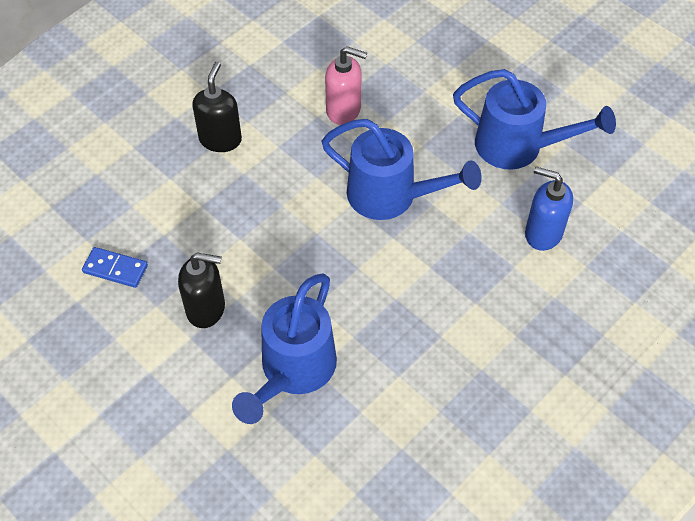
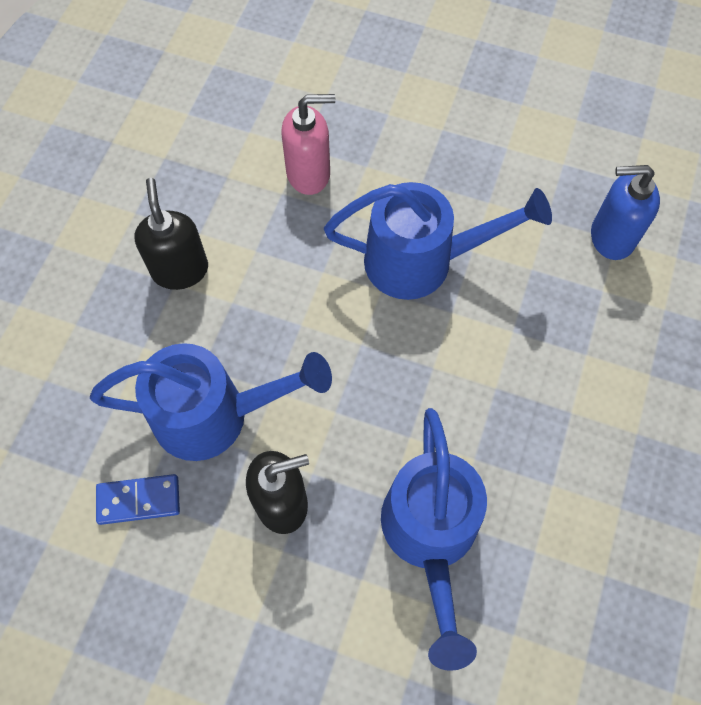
camera: 25 degrees left, 10 degrees up
blue watering can [453,69,616,170] -> blue watering can moved to [90,343,332,461]

